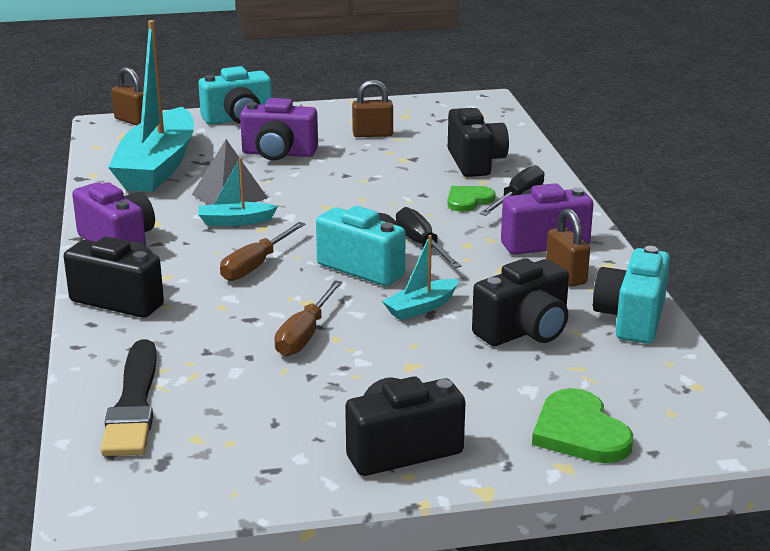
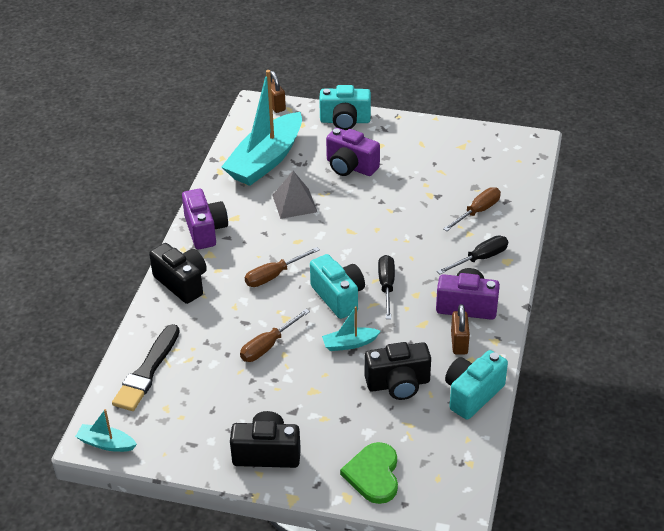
camera: 25 degrees right, 15 degrees up
turquoise boat [198,157,278,226] -> turquoise boat moved to [75,409,137,452]
brown padlock [352,80,393,137] -> none
green heart [447,186,496,212] -> none
black camera [448,108,509,177] -> brown screwdriver [443,187,501,231]

